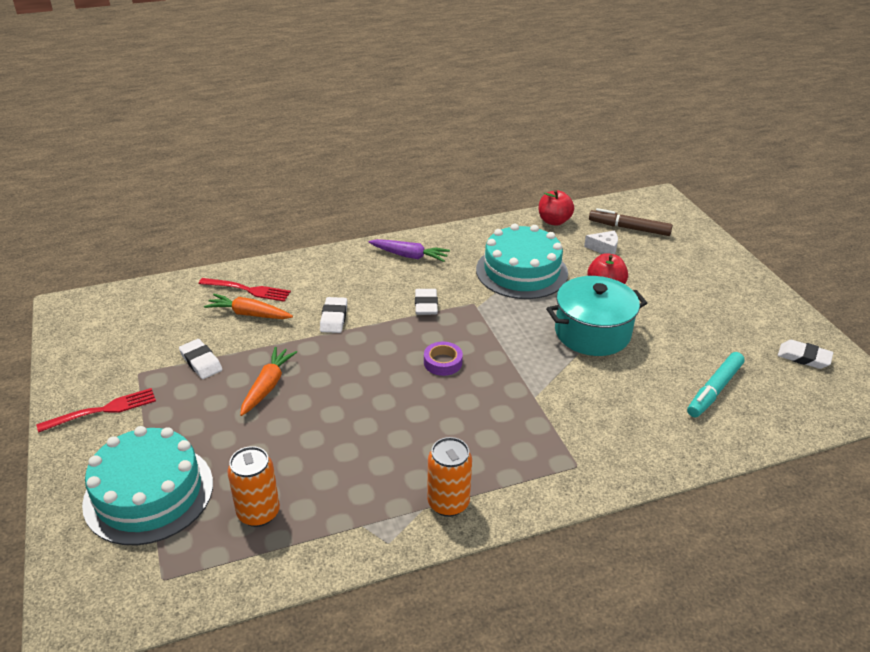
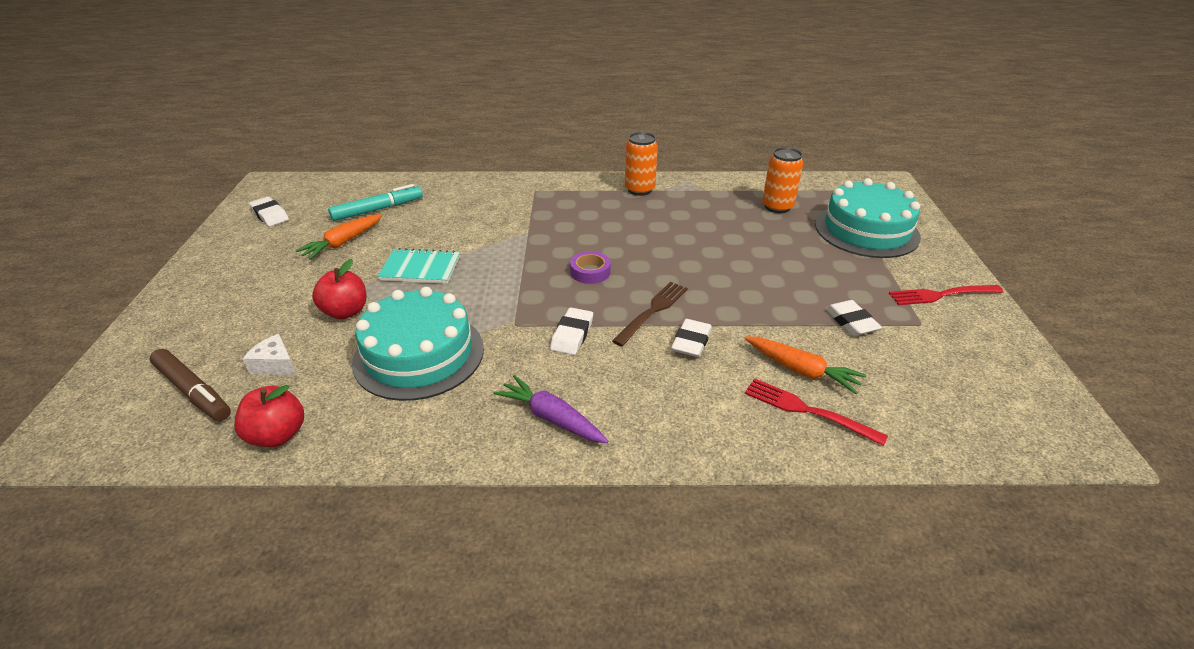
camera: 160 degrees left, 0 degrees up
orange carrot [240,347,297,416] -> orange carrot moved to [295,214,382,260]
turquoise pot [546,276,647,356] -> turquoise notebook [378,248,460,284]
none -> brown fork [612,282,688,346]

